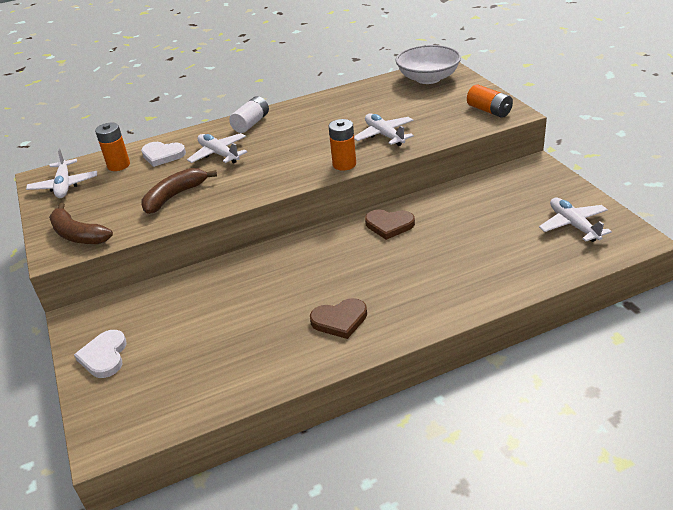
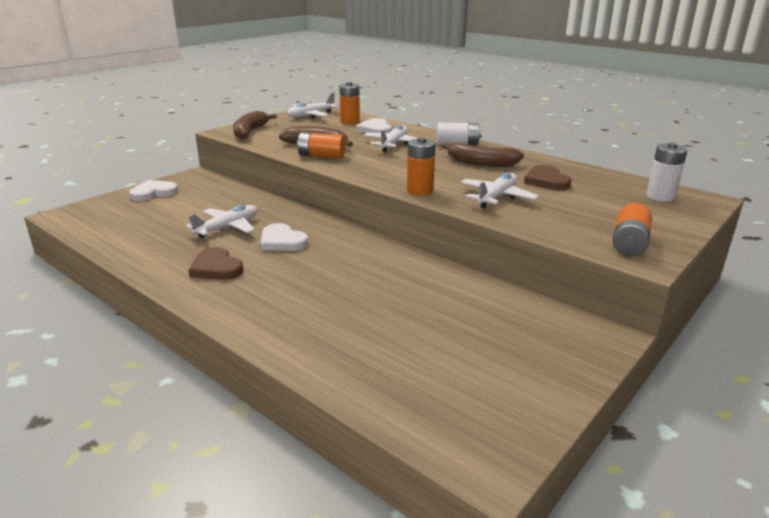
camera: 60 degrees right, 10 degrees down
brown heart [365,209,415,240] -> brown heart moved to [524,165,572,190]
white bowl [396,45,461,84] -> white battery [646,143,688,202]
white plane [539,198,612,242] -> white plane moved to [186,205,257,238]
none -> white heart [260,223,308,251]
none -> orange battery [297,132,346,158]
none -> brown banana [442,143,524,167]

